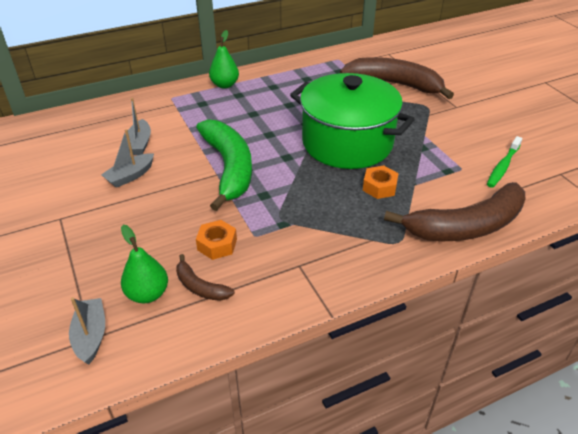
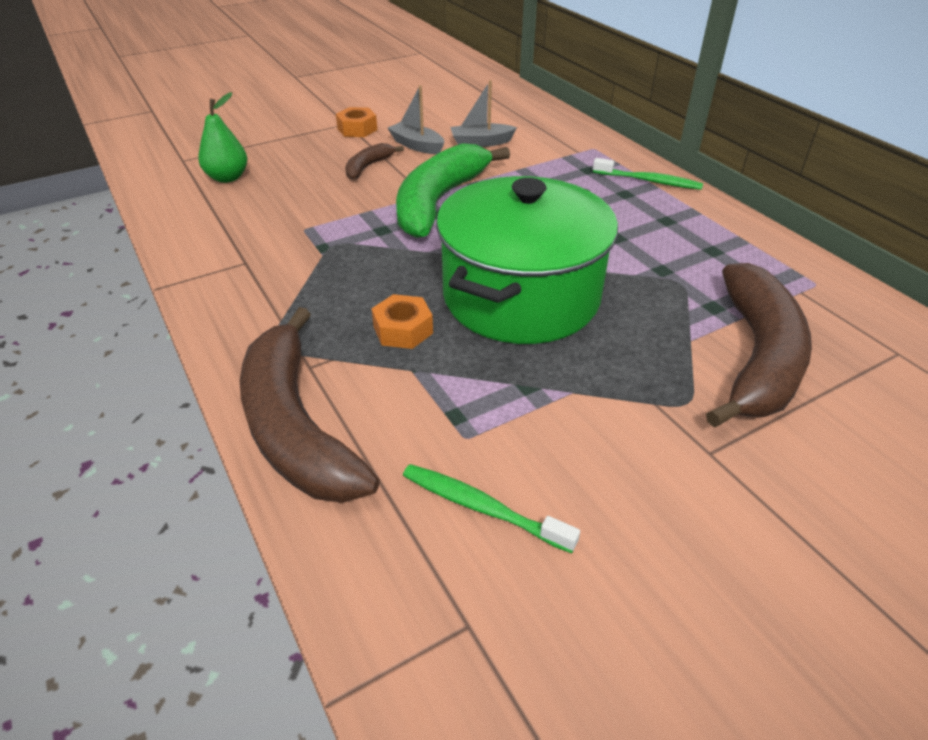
camera: 85 degrees right, 0 degrees up
grey boat [69,297,105,364] -> none
brown banana [176,254,235,301] -> brown banana moved to [345,143,404,180]
green banana [196,119,252,211] -> green banana turned 135 degrees clockwise [396,143,510,238]
orange nut [196,220,237,260] -> orange nut moved to [336,107,377,137]
green pear [209,30,239,88] -> green toothbrush [593,158,703,190]

